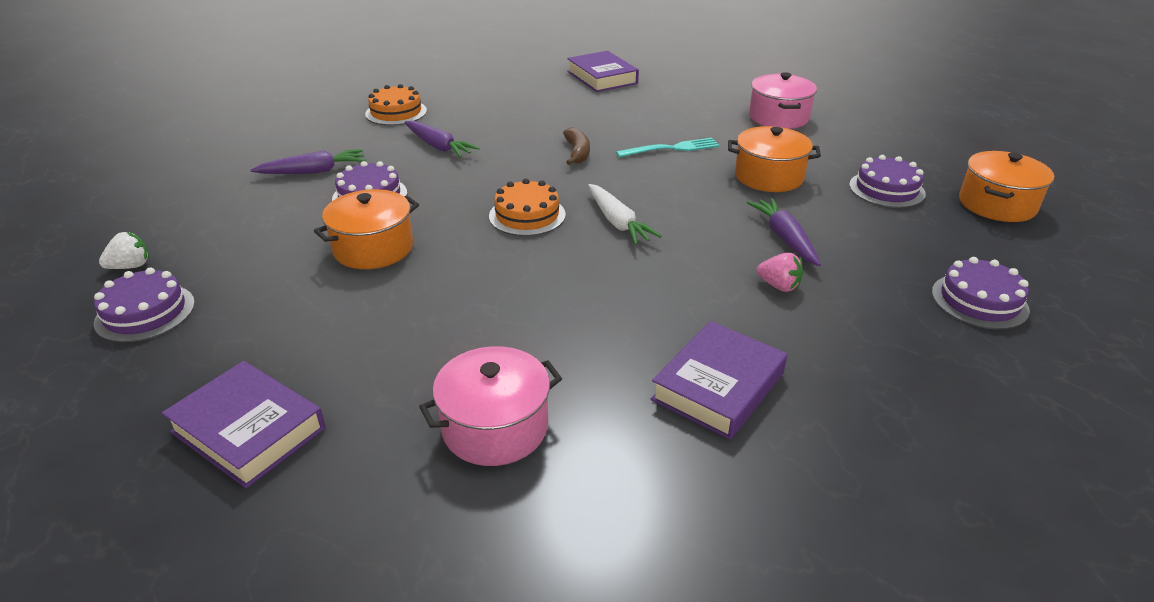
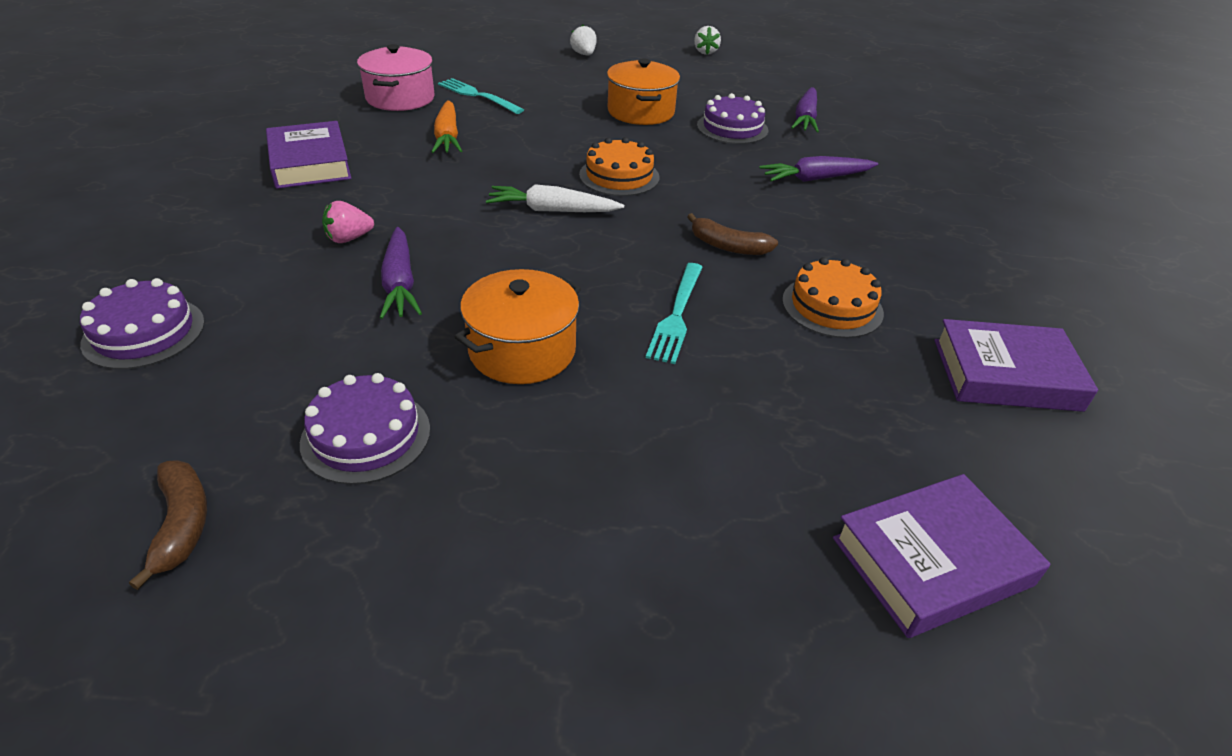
camera: 120 degrees right, 5 degrees up
purple cake [94,268,195,343] -> none
purple book [162,361,326,488] -> purple book moved to [833,474,1050,638]
orange cake [365,84,427,125] -> orange cake moved to [782,257,884,338]
purple carrot [747,198,821,266] -> purple carrot turned 60 degrees clockwise [380,227,422,319]
pink pot [749,72,817,129] -> none
orange pot [959,151,1054,222] -> brown banana [129,460,207,590]
none -> orange carrot [432,100,462,153]
none -> turquoise fork [438,78,524,114]
none -> white strawberry [570,25,597,55]

